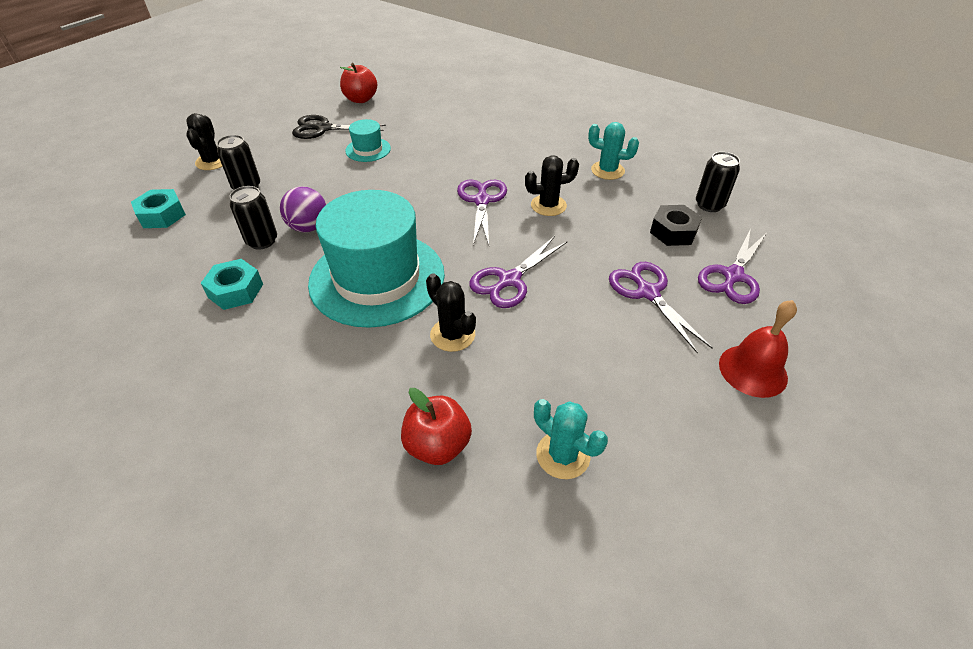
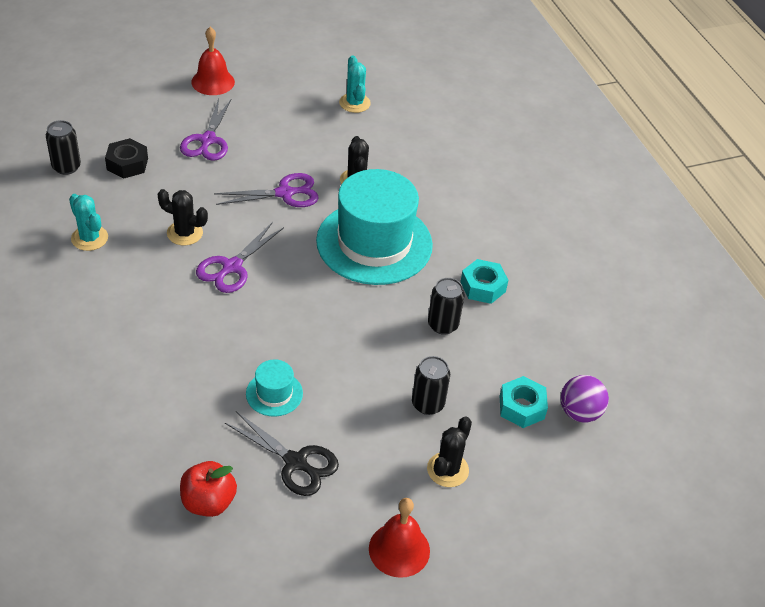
camera: 150 degrees left, 0 degrees up
purple ball [280,187,326,232] -> purple ball moved to [560,375,609,423]
red apple [401,388,472,465] -> none
purple scissors [698,229,766,304] -> none
none -> red bell [369,498,430,578]

